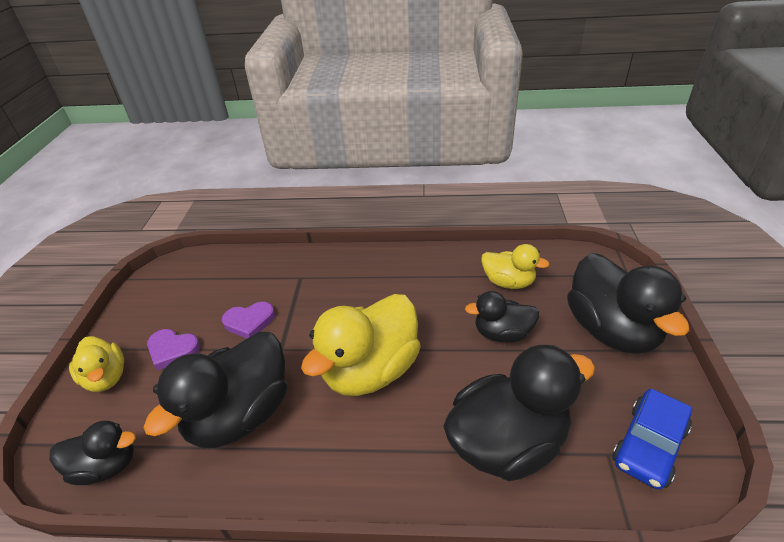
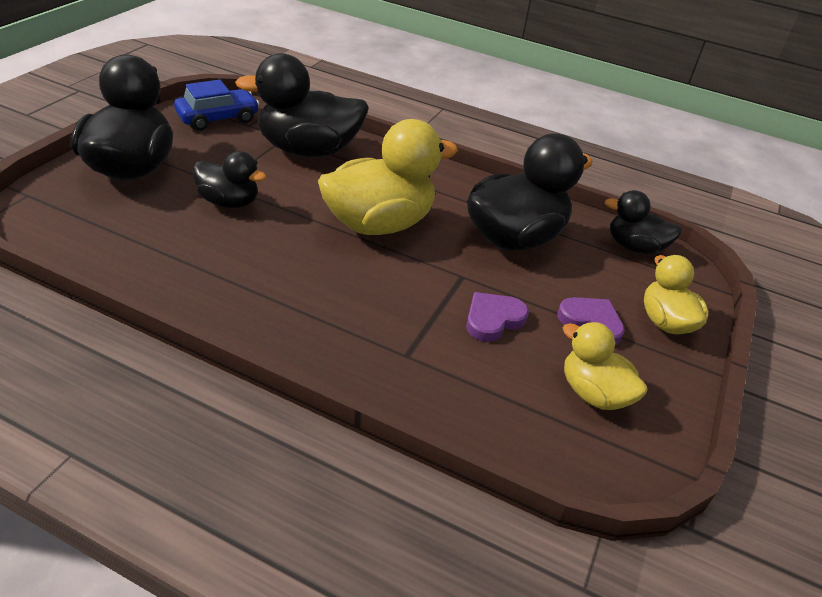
camera: 165 degrees left, 0 degrees up
purple heart [222,302,275,338] -> purple heart turned 45 degrees counterclockwise [466,292,529,342]
yellow duck [481,244,550,289] -> yellow duck moved to [563,322,648,410]

